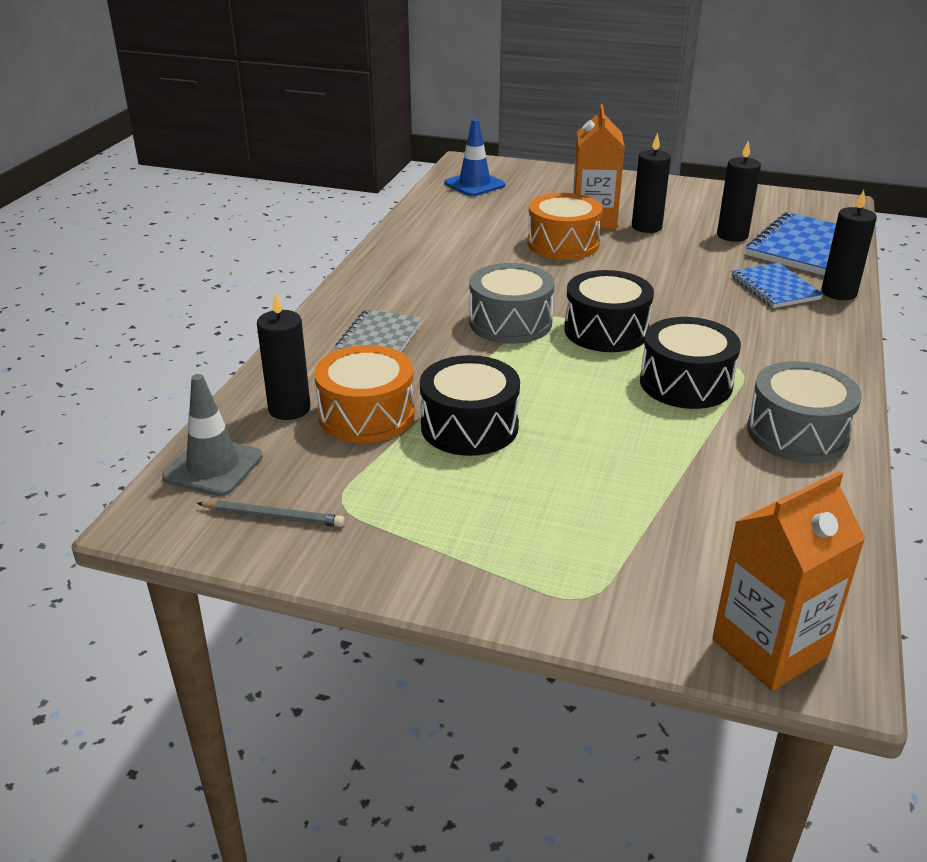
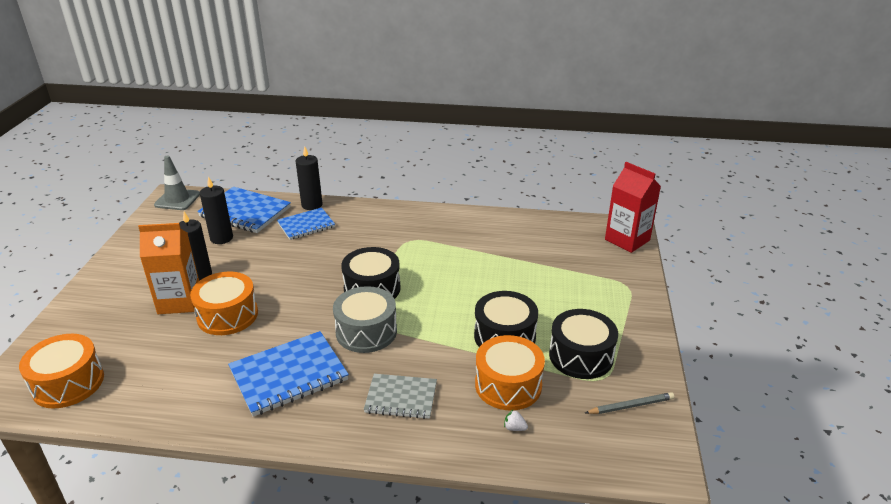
camera: 100 degrees left, 0 degrees up
grey traffic cone [162,374,263,496] -> grey traffic cone moved to [154,155,200,210]
grey pencil [197,500,345,527] -> grey pencil turned 75 degrees clockwise [585,392,675,414]
black candle [257,292,310,420] -> white strawberry [504,409,528,431]
blue traffic cone [444,119,505,196] -> orange drum [19,334,104,409]
black drum [640,317,741,409] -> black drum moved to [549,309,618,379]
orange carton [712,471,866,691] -> red carton [605,162,661,253]
grey drum [747,361,862,463] -> none
none -> blue notebook [228,331,349,416]

